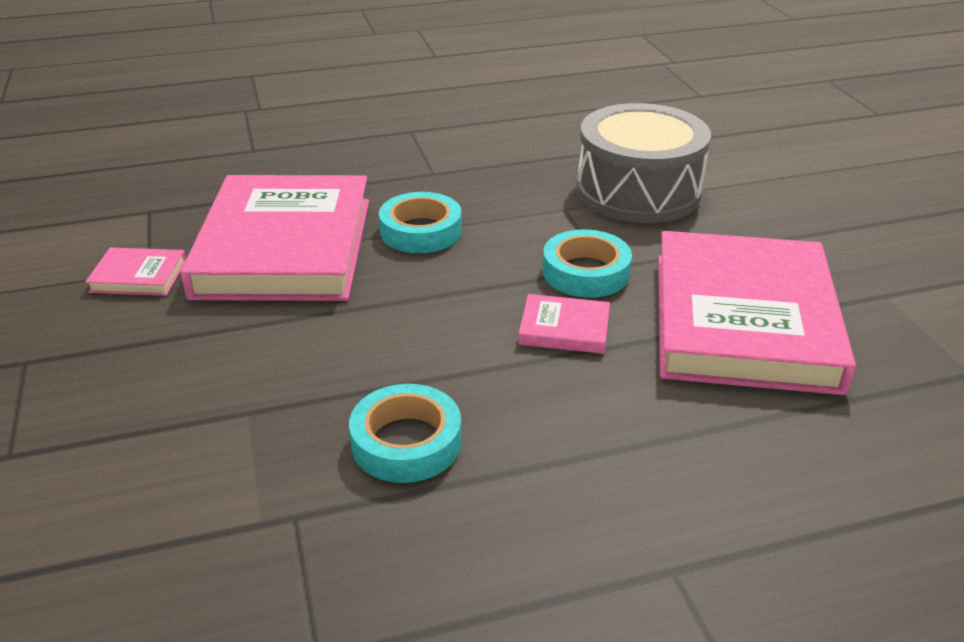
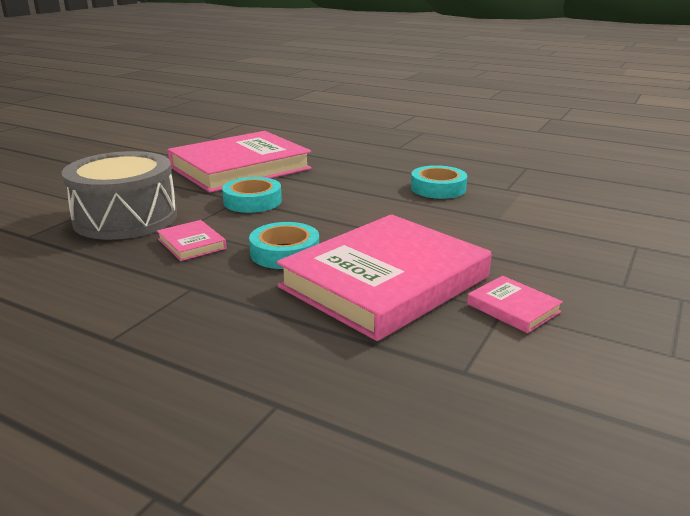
camera: 135 degrees left, 10 degrees down
pink book [518,294,610,354] -> pink book moved to [157,220,227,261]

